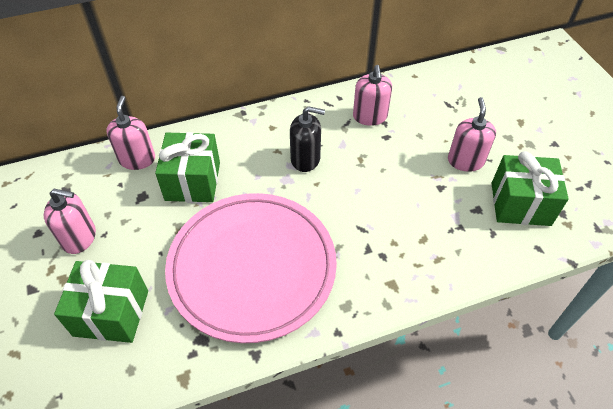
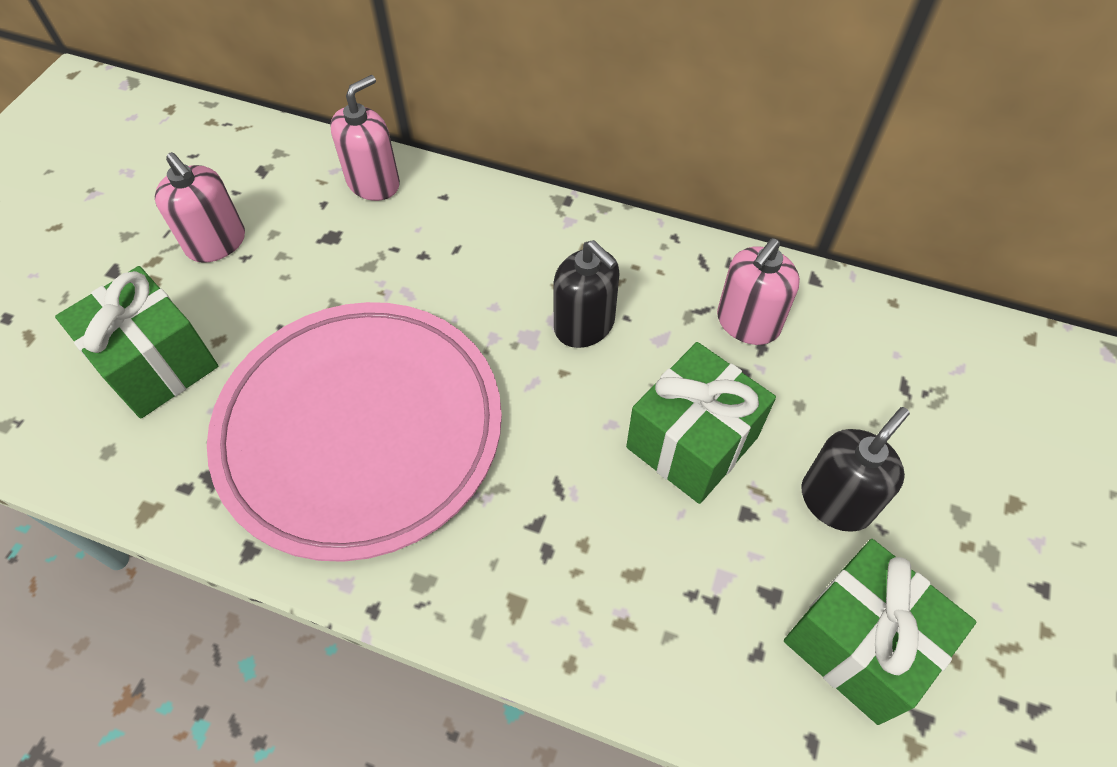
camera: 40 degrees right, 5 degrees up
green gift [155,132,220,202] -> green gift moved to [626,342,776,504]
pink soap dispenser [448,97,496,172] -> black soap dispenser [801,407,910,532]

